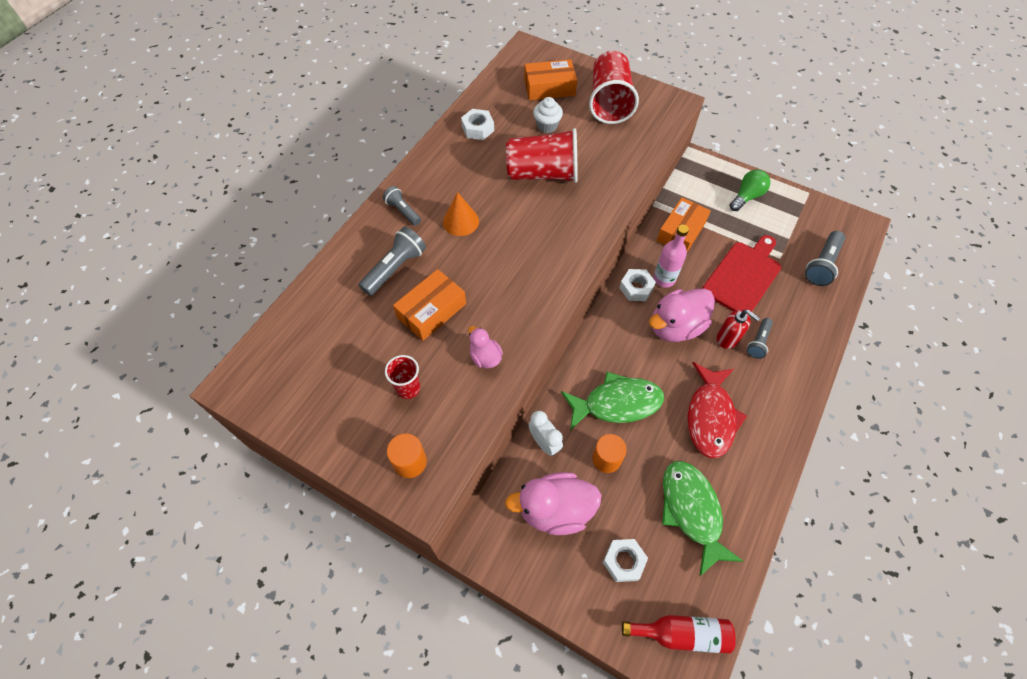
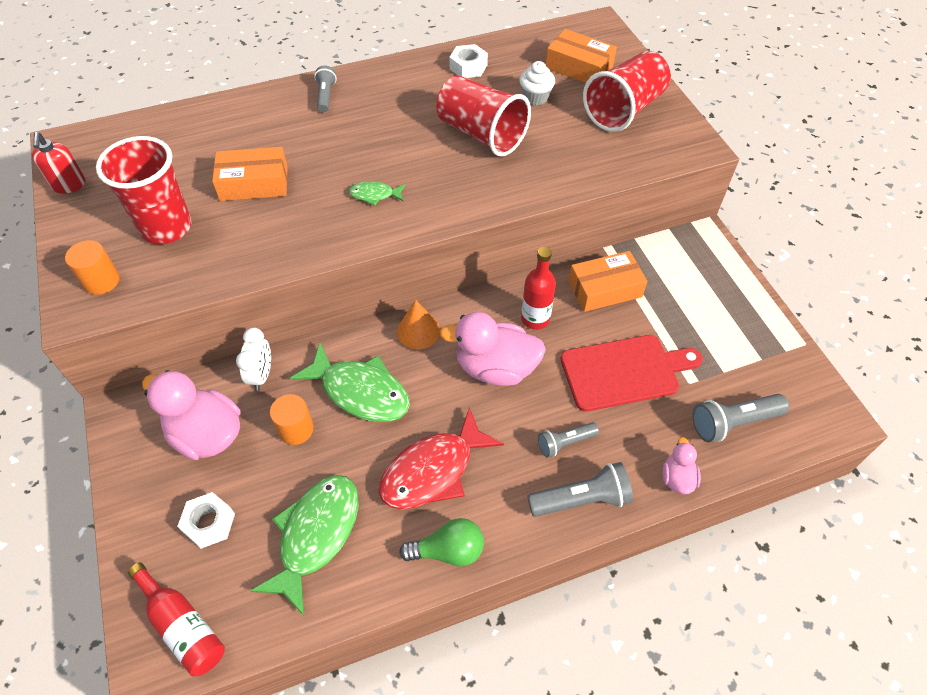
camera: 40 degrees right, 5 degrees down
grey flashlight [359,226,426,296] -> grey flashlight moved to [527,462,633,517]
red cup [385,355,420,399] -> red cup [96,136,192,245], size x1.93
orange cone [443,192,479,236] -> orange cone moved to [397,300,440,349]
pink duck [468,326,503,368] -> pink duck moved to [662,437,701,494]
white nut [619,269,656,301] -> none
pink bottle [653,225,689,288] -> red bottle [521,247,556,330]
red soap dispenser [717,310,760,349] -> red soap dispenser moved to [32,132,85,194]
green light bulb [730,169,770,211] -> green light bulb moved to [399,518,484,567]
none -> green fish [349,181,406,206]

